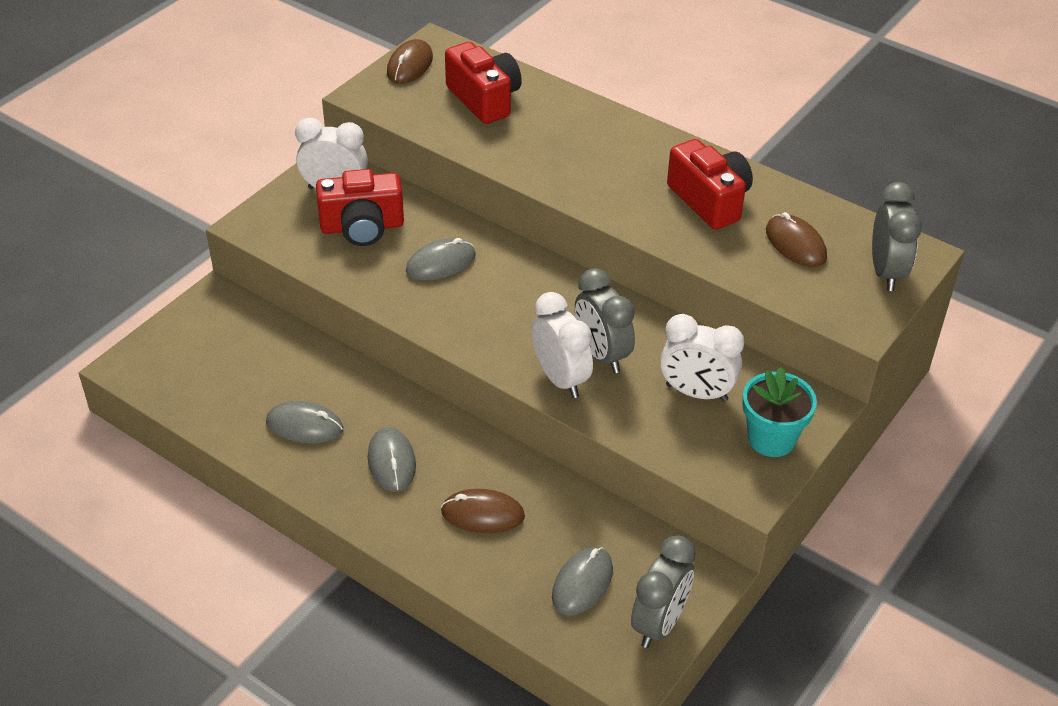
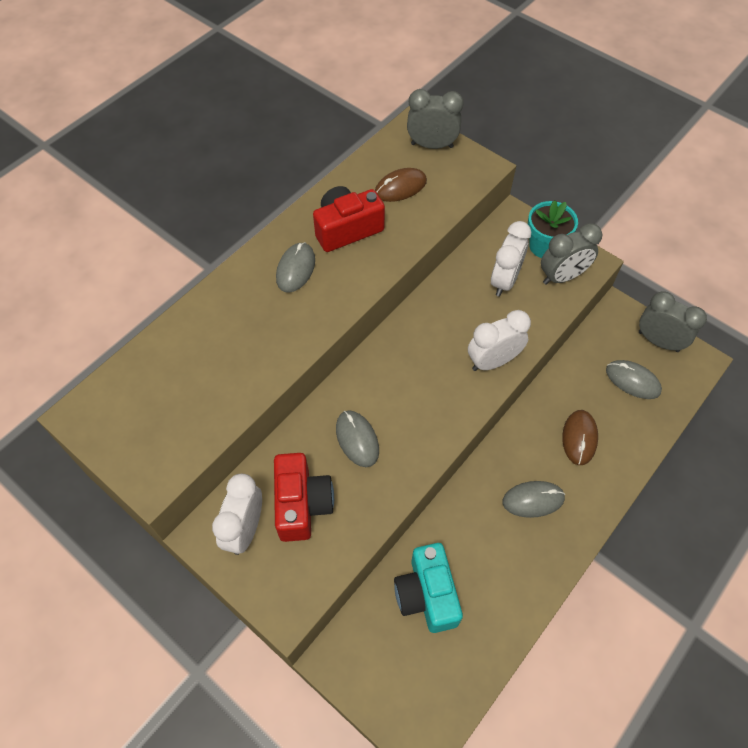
camera: 85 degrees left, 15 degrees up
grey mouse [266,401,343,443] -> grey mouse moved to [276,242,315,293]
brown mouse [387,39,433,84] -> none
red camera [445,42,522,124] -> none
grey clock [575,268,635,373] -> grey clock moved to [541,223,602,285]
none -> turquoise camera [394,543,463,633]

